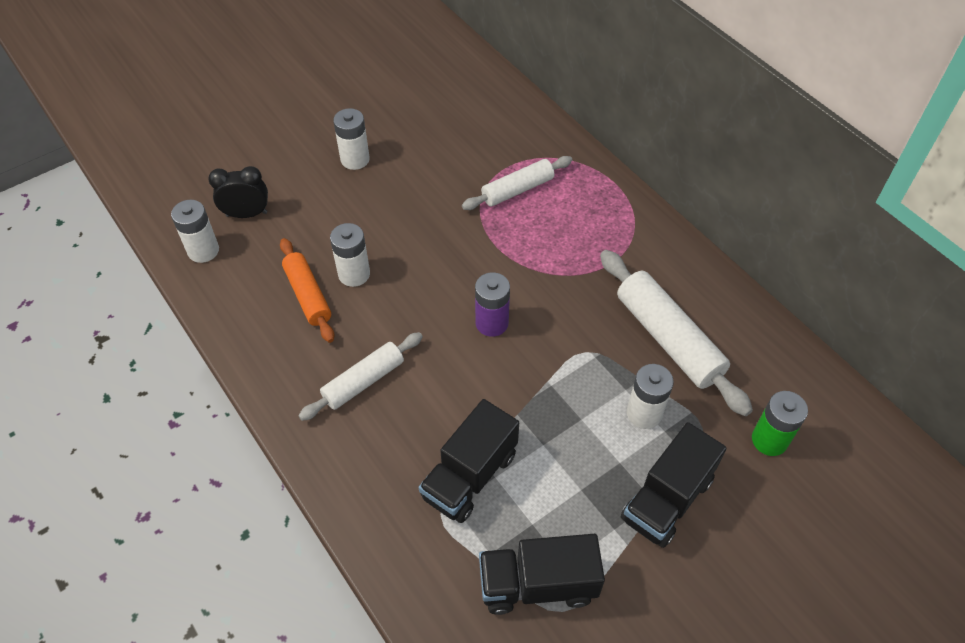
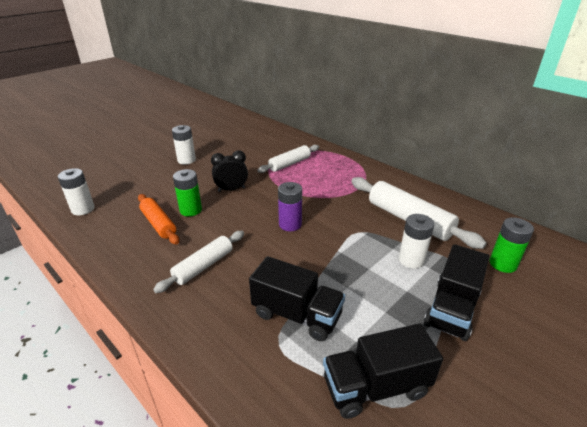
camera: 10 degrees left, 20 degrees down
black clock [208,166,268,218] -> black clock moved to [211,151,248,192]
white battery [330,223,370,287] -> green battery [173,169,202,216]
black truck [419,399,519,523] -> black truck turned 90 degrees counterclockwise [249,256,345,341]

